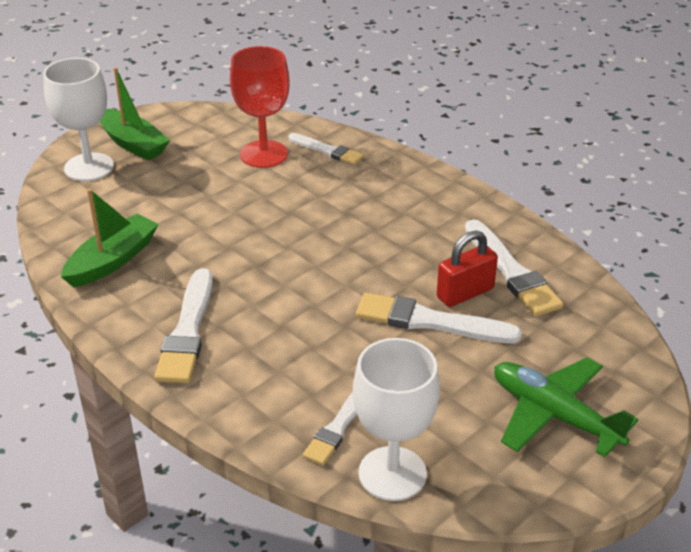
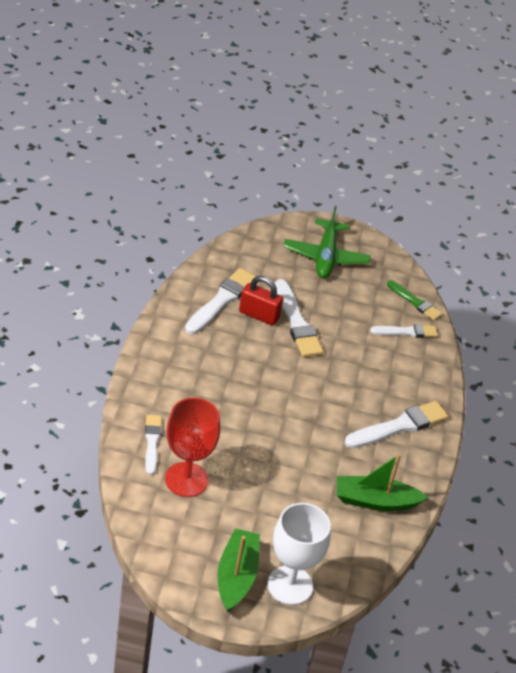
camera: 130 degrees left, 5 degrees up
white goblet [353,338,440,501] -> green brush [387,280,442,321]

